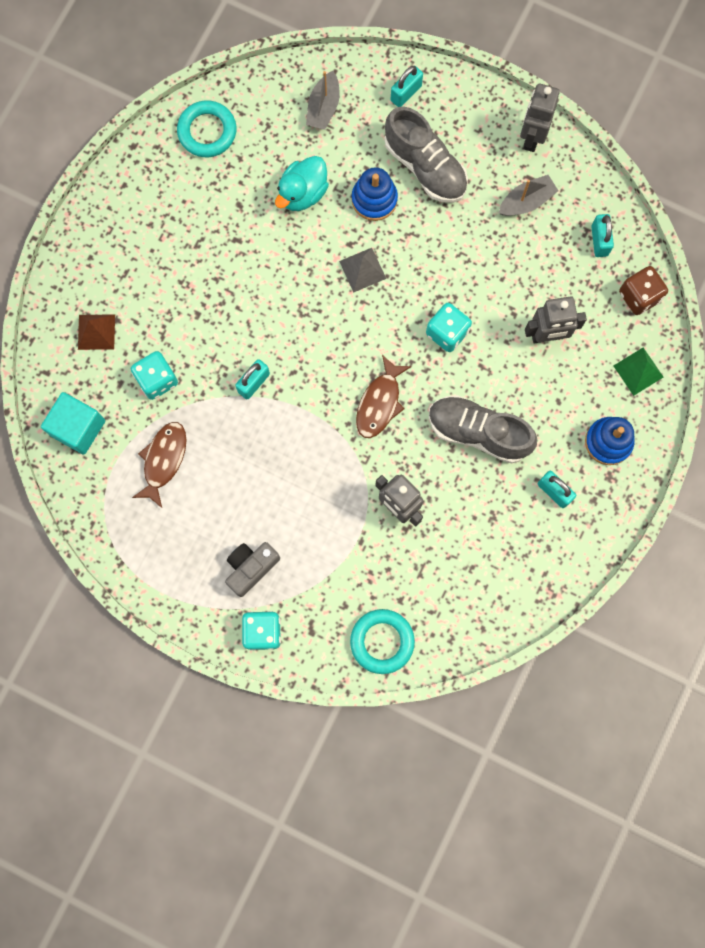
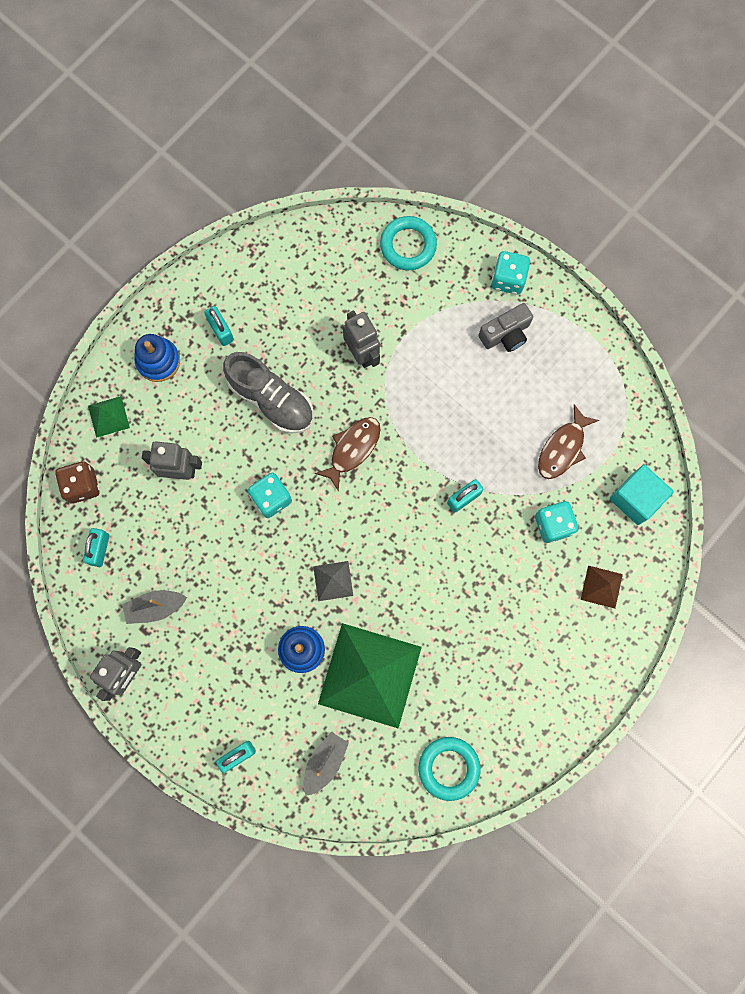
camera: 165 degrees left, 0 degrees up
turquoise duck [275,156,329,211] -> green pyramid [318,623,422,728]
grey shoe [385,106,468,203] -> none

